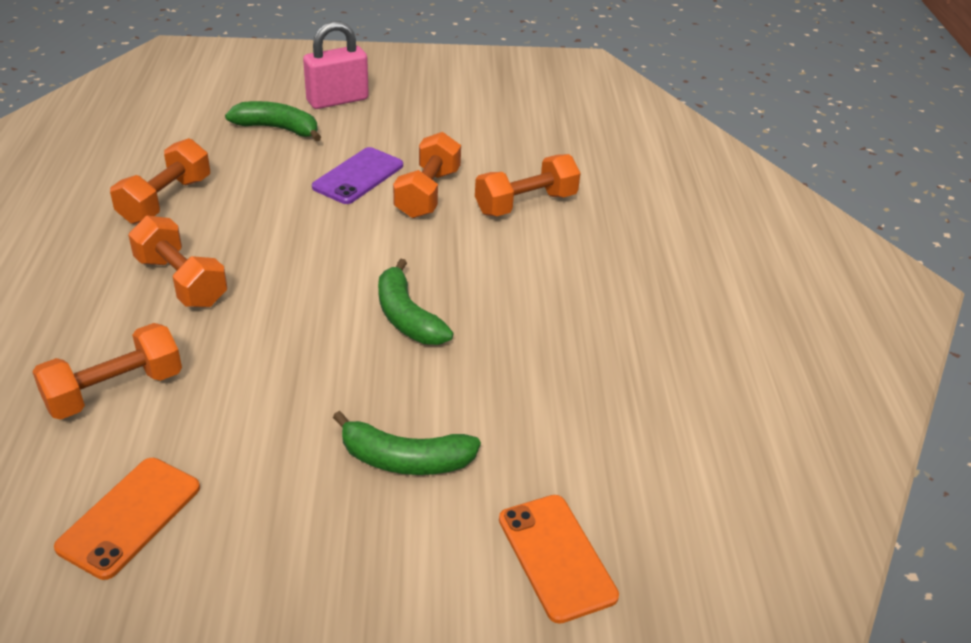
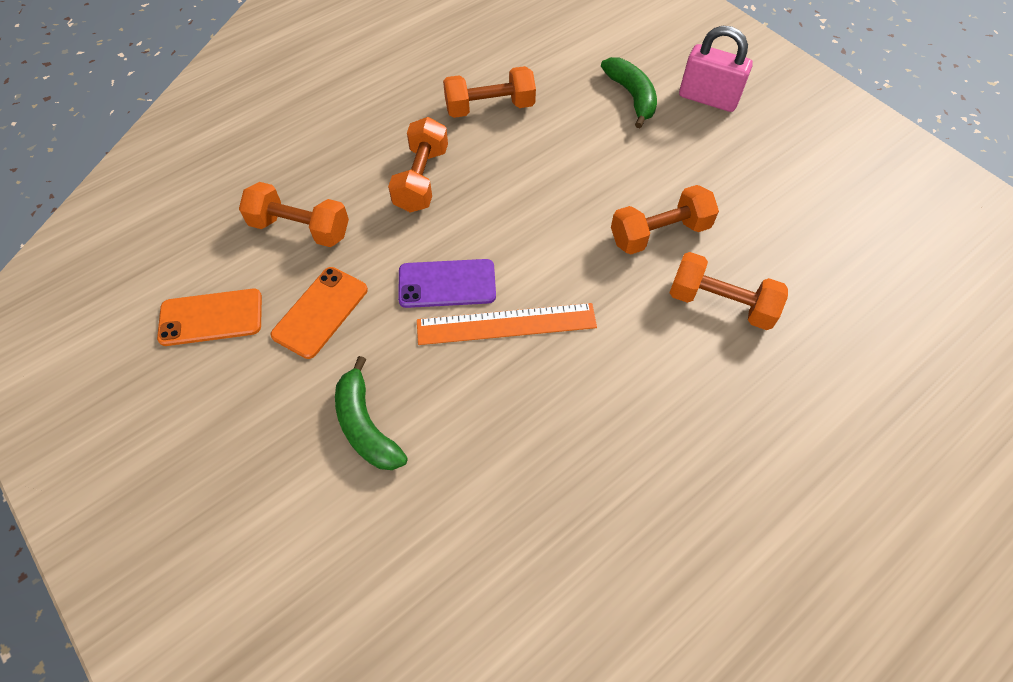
camera: 55 degrees right, 20 degrees up
purple phone [312,147,403,204] -> purple phone moved to [398,259,496,308]
green banana [378,259,453,345] -> orange ruler [417,303,597,345]
orange phone [499,495,619,624] -> orange phone moved to [271,267,368,359]

